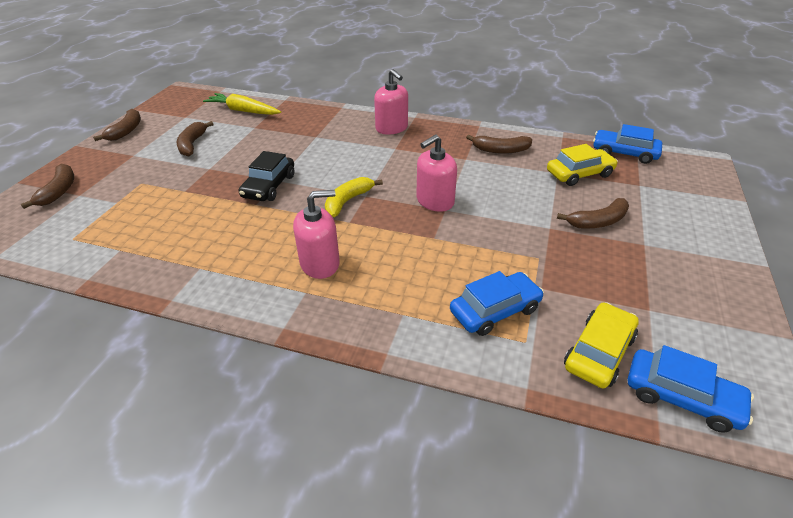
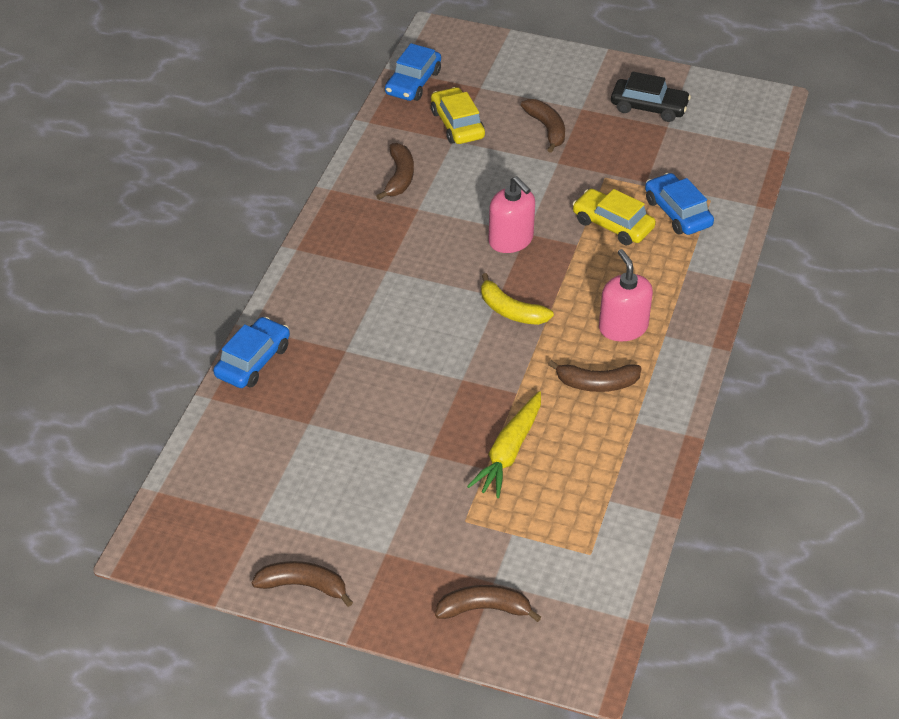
camera: 90 degrees left, 5 degrees up
brown banana [177,121,213,157] -> brown banana moved to [548,360,642,392]
yellow carrot [203,93,281,115] -> yellow carrot moved to [467,391,541,498]
black car [239,151,294,201] -> black car moved to [611,72,691,122]
pink soap dispenser [374,69,408,135] -> none
yellow car [564,302,639,388] -> yellow car moved to [573,189,656,245]
blue car [628,345,754,433] -> blue car moved to [213,317,290,388]

